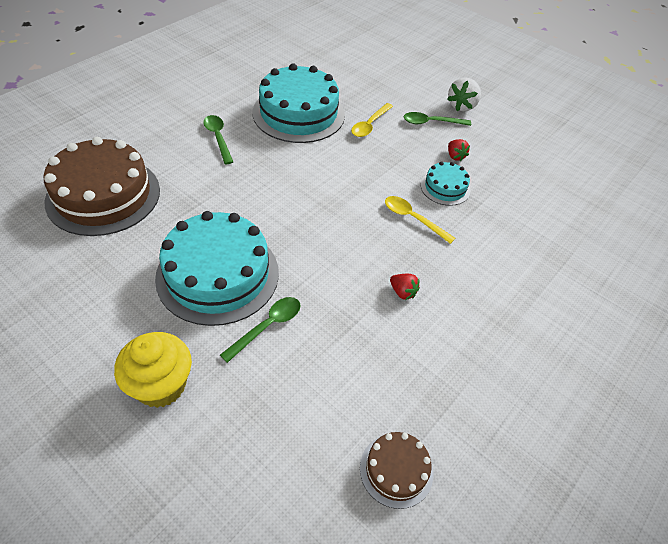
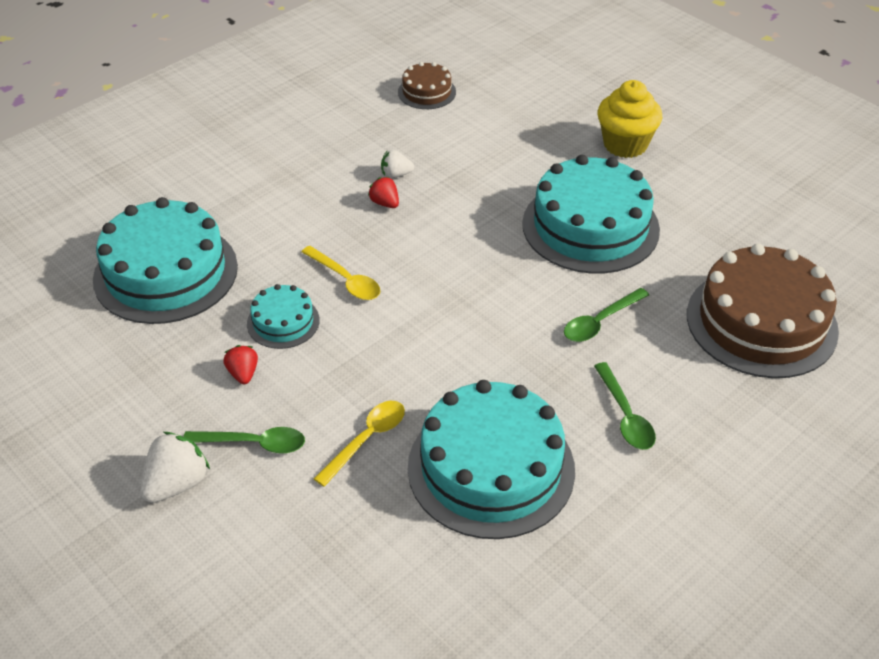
camera: 170 degrees left, 5 degrees down
green spoon [220,297,300,363] -> green spoon moved to [564,288,649,342]
none -> turquoise cake [93,197,238,324]
none -> white strawberry [381,150,414,179]

